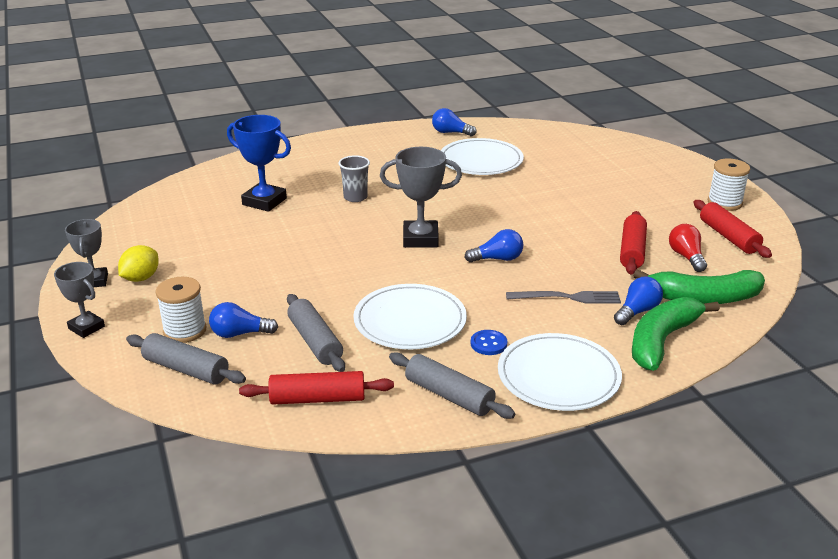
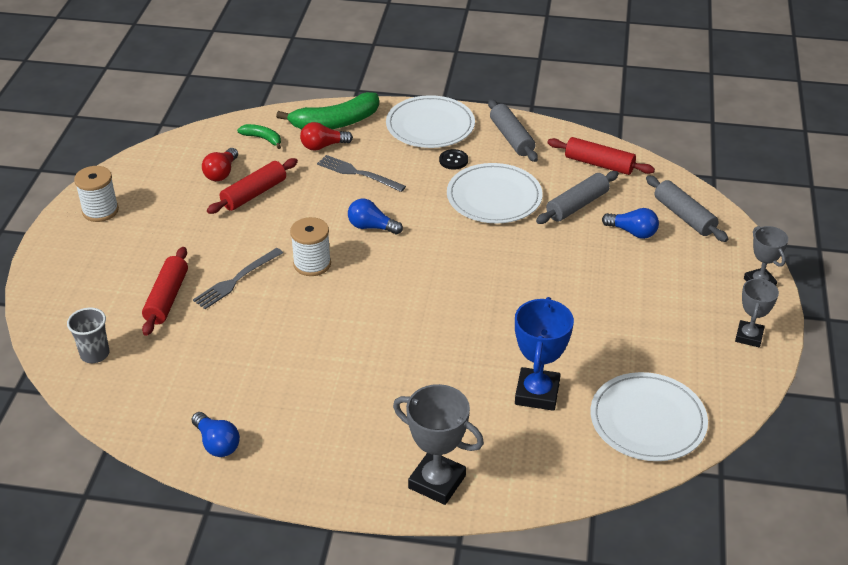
camera: 150 degrees left, 10 degrees up
yellow lemon [118,245,159,282] -> none
white spool [156,277,206,343] -> white spool moved to [290,217,331,276]
blue trophy [227,115,291,212] -> blue trophy turned 45 degrees clockwise [515,297,574,411]
grey rolling pin [287,294,345,372] -> grey rolling pin turned 45 degrees clockwise [536,171,619,224]
grey cup [338,155,370,202] -> grey cup moved to [67,308,109,363]
grey trophy [380,147,462,248] -> grey trophy moved to [393,384,484,505]
white plate [441,138,524,175] -> white plate moved to [590,372,708,461]
blue button [471,330,507,355] -> black button [439,149,468,170]
blue light bulb [614,277,663,325] -> red light bulb [300,122,353,151]
green banana [633,269,765,304] -> green banana [237,124,281,149], size x0.50
red rolling pin [693,200,772,258] -> red rolling pin moved to [142,247,188,336]
none -> grey fork [193,248,283,309]

